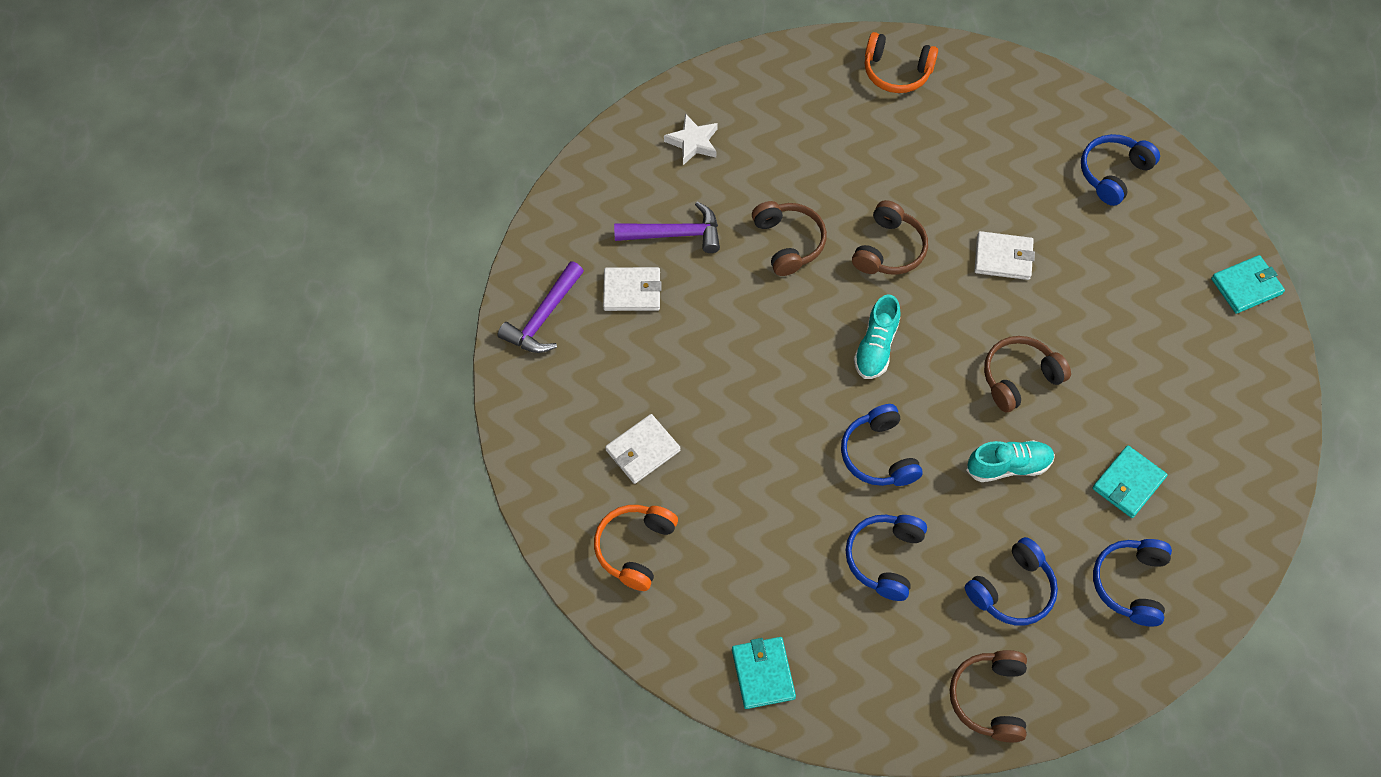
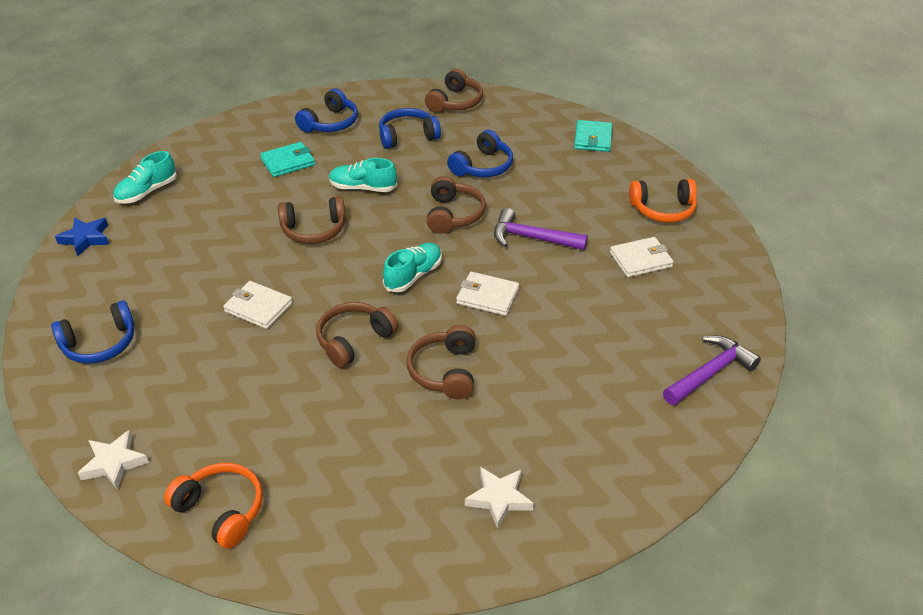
camera: 160 degrees left, 20 degrees down
orange headphones [594,505,678,591] -> orange headphones turned 45 degrees clockwise [629,179,697,223]
white wallet [603,267,661,311] -> white wallet moved to [456,272,519,316]
purple hammer [614,201,720,253] -> purple hammer moved to [494,208,588,250]
blue headphones [841,404,923,486] -> brown headphones [427,176,486,234]
turquoise wallet [1211,255,1285,314] -> blue star [55,217,109,256]
none -> white star [78,430,149,490]
none -> turquoise shoe [113,151,177,203]

